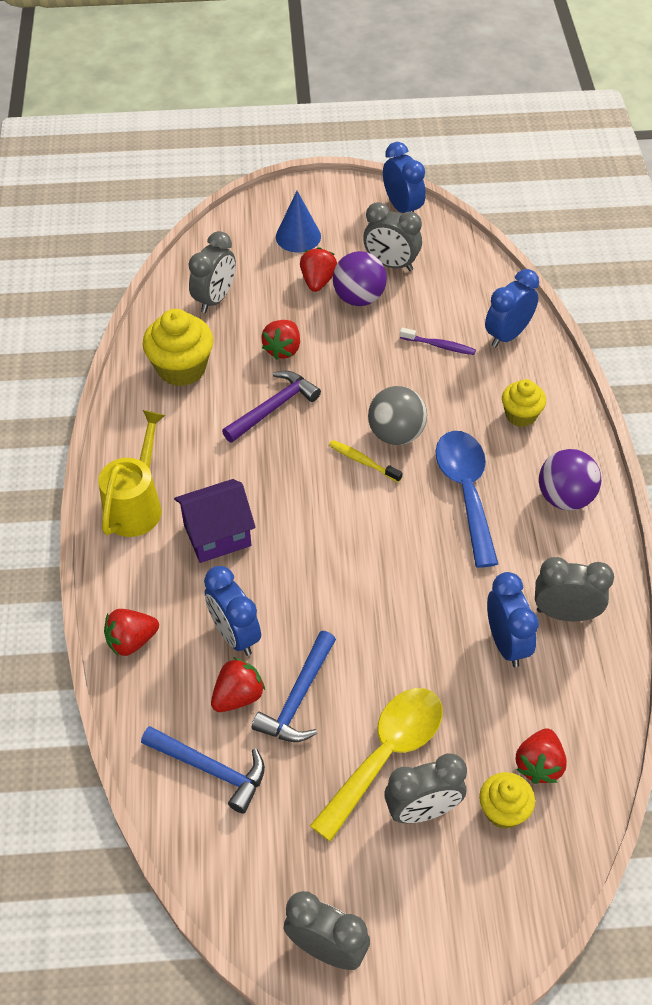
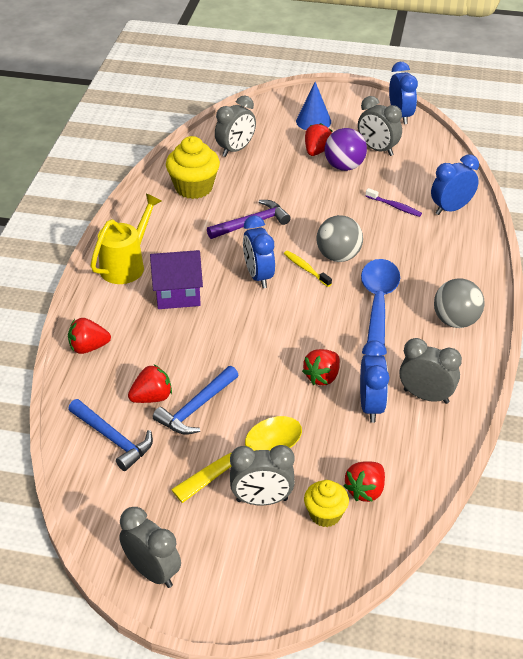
camera: 15 degrees right, 10 degrees down
blue clock [204,566,261,656] -> blue clock moved to [243,216,275,288]
red strawberry [261,320,300,360] -> red strawberry moved to [302,349,340,385]
yellow cupcake [502,379,546,427] -> none
purple ball [539,449,601,511] -> grey ball [434,278,484,328]

